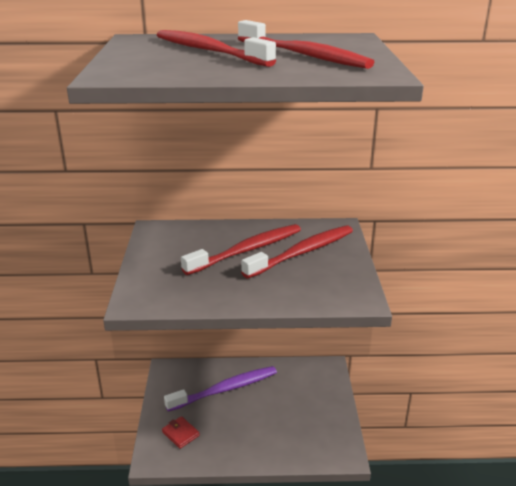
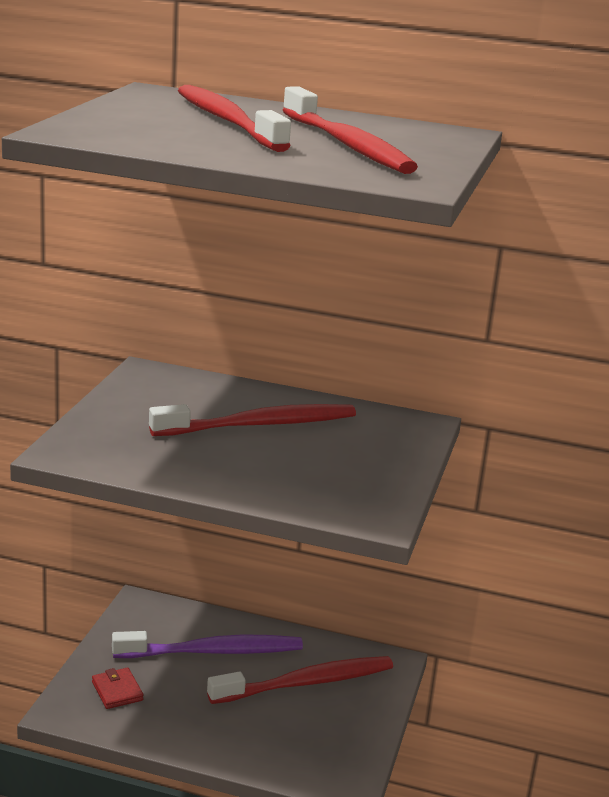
camera: 15 degrees right, 5 degrees down
red toothbrush [241,226,353,278] -> red toothbrush moved to [207,656,393,704]

